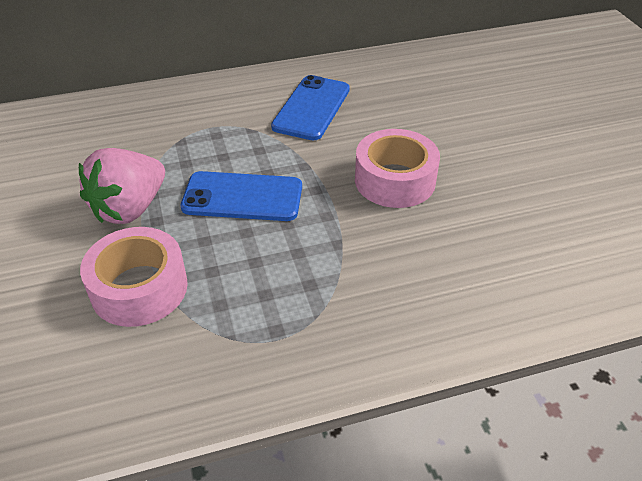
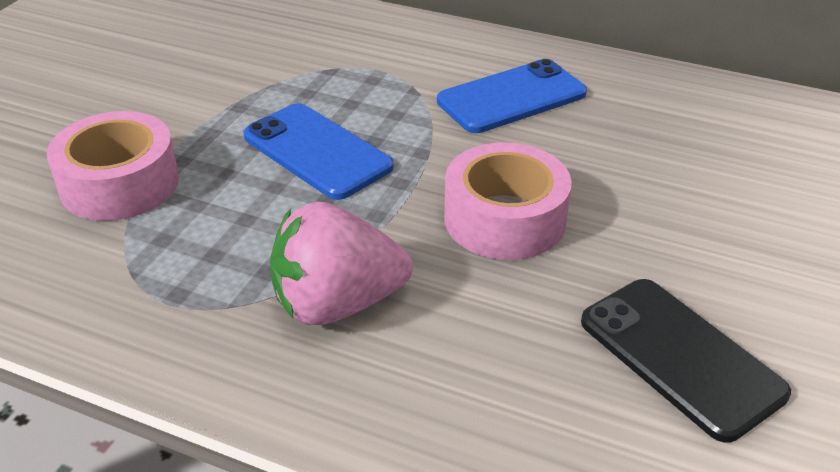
camera: 40 degrees right, 5 degrees down
pink strawberry [79,148,165,224] -> pink strawberry moved to [270,202,413,325]
none -> black phone [581,279,791,443]

